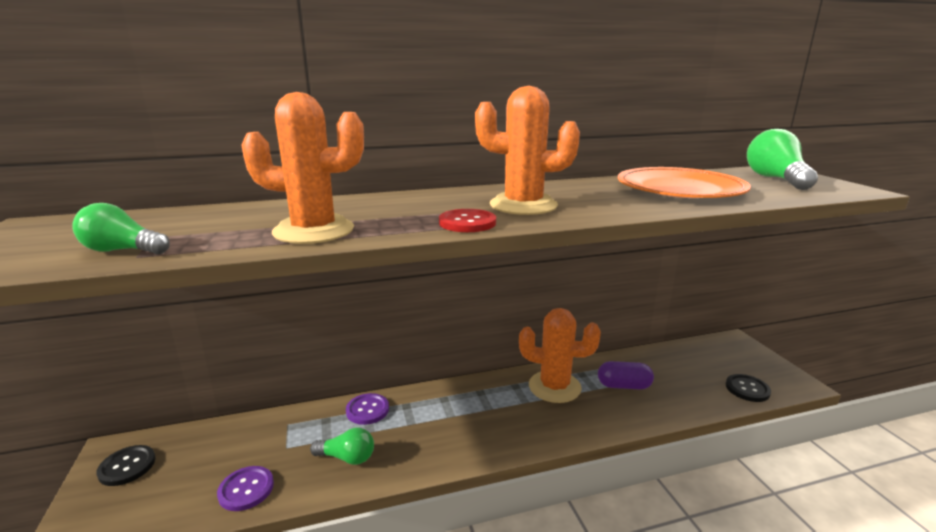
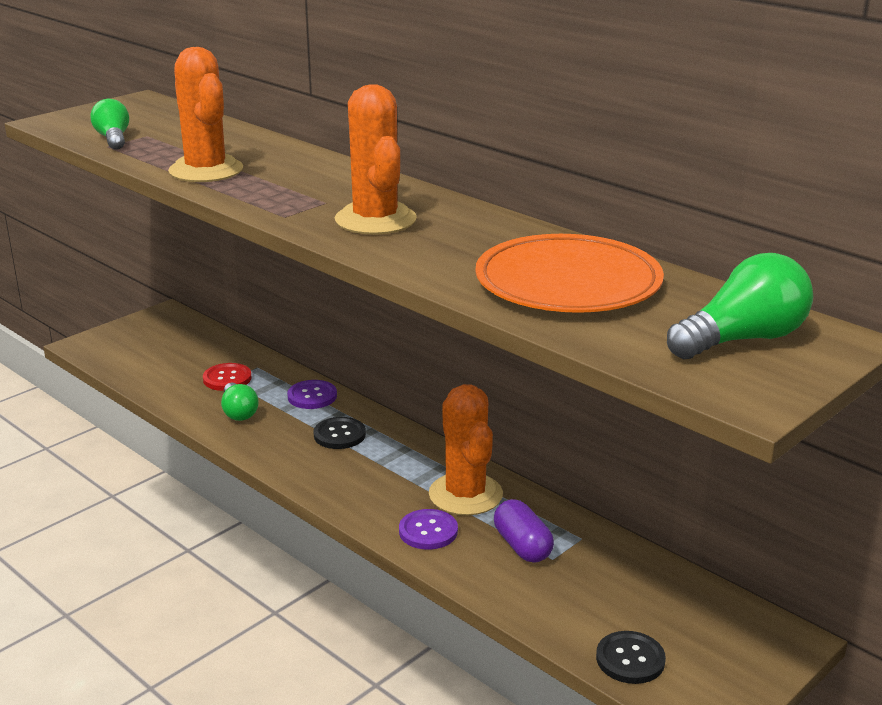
camera: 60 degrees right, 5 degrees up
black button [96,445,156,486] -> black button moved to [313,417,366,449]
purple button [217,466,274,511] -> purple button moved to [399,509,458,550]
red button [439,209,496,232] -> red button moved to [203,363,252,391]

